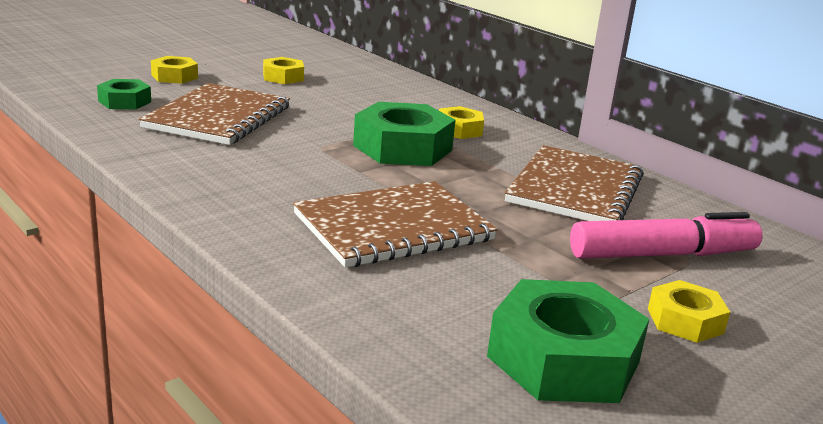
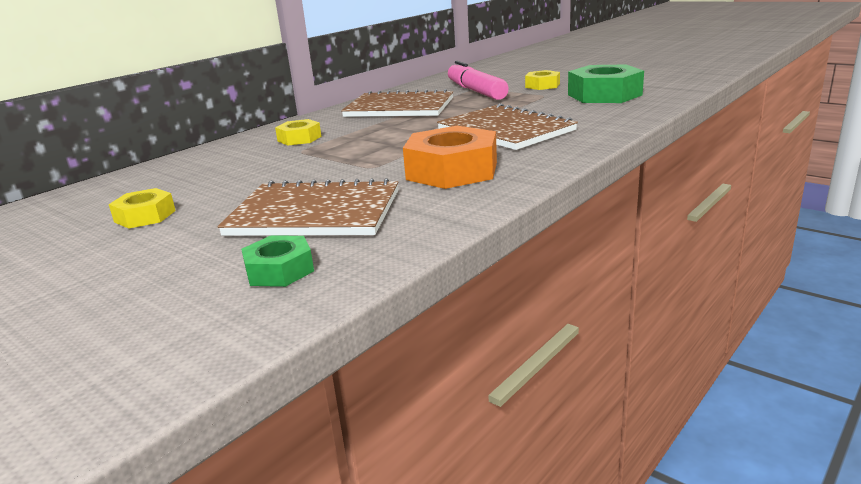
camera: 95 degrees left, 0 degrees up
yellow nut [151,56,198,84] -> none
green nut [353,102,456,166] -> none
none -> orange nut [403,126,497,189]

